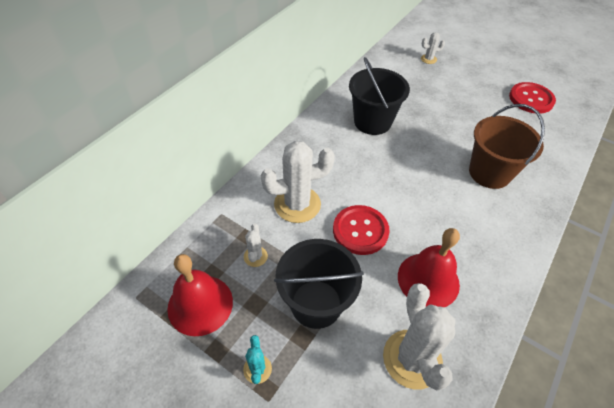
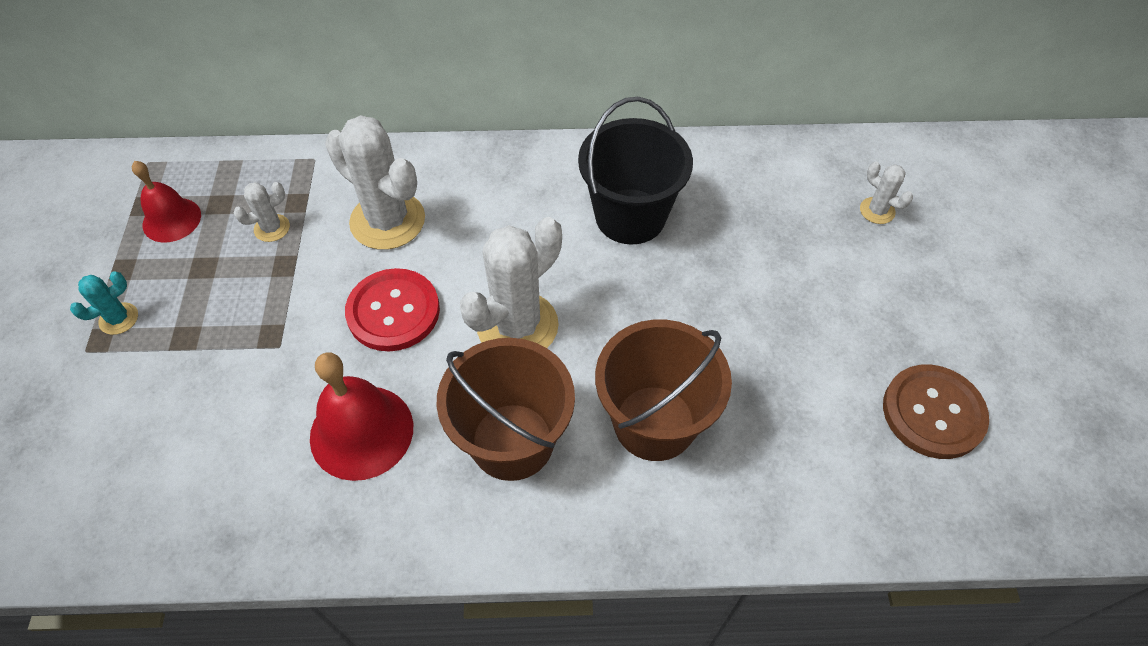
camera: 55 degrees right, 5 degrees up
red bell [167,254,233,336] -> red bell [132,161,201,243], size x0.65
black bucket [274,239,364,329] -> none
white cactus [383,283,455,391] -> white cactus moved to [460,217,562,348]
red button [509,82,556,114] -> brown button [883,365,989,459]
none -> brown bucket [437,338,575,481]

